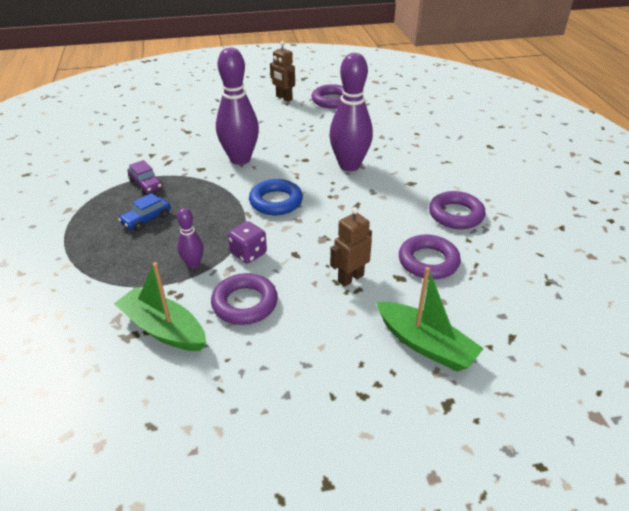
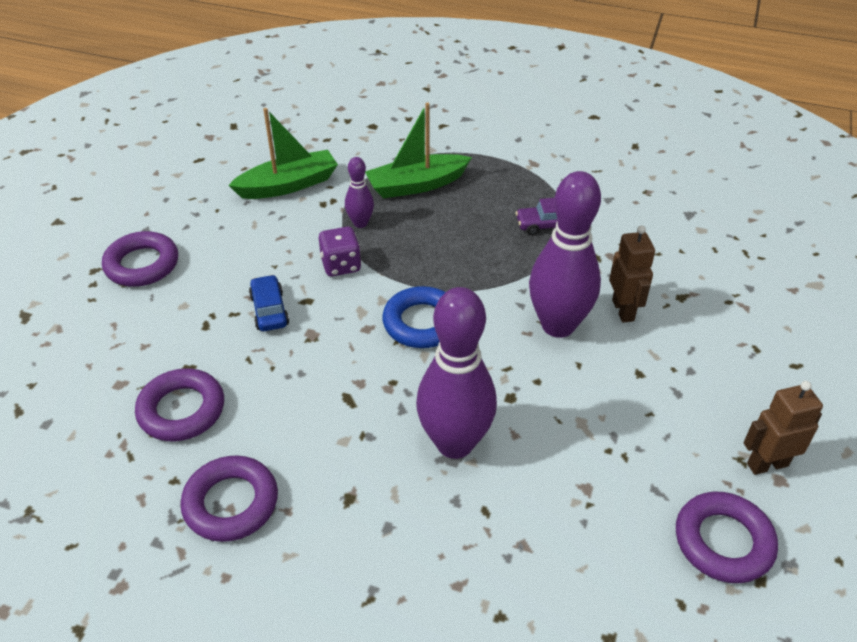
camera: 120 degrees right, 5 degrees up
blue car [118,193,171,231] -> blue car moved to [249,275,289,331]
purple ring [211,273,278,325] -> purple ring moved to [102,231,178,287]
brown robot [330,207,372,287] -> brown robot moved to [609,225,655,323]
green boat [376,267,484,371] -> green boat moved to [365,103,472,198]

